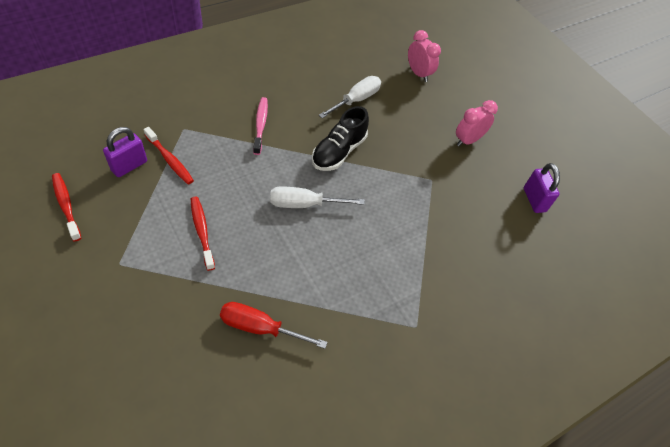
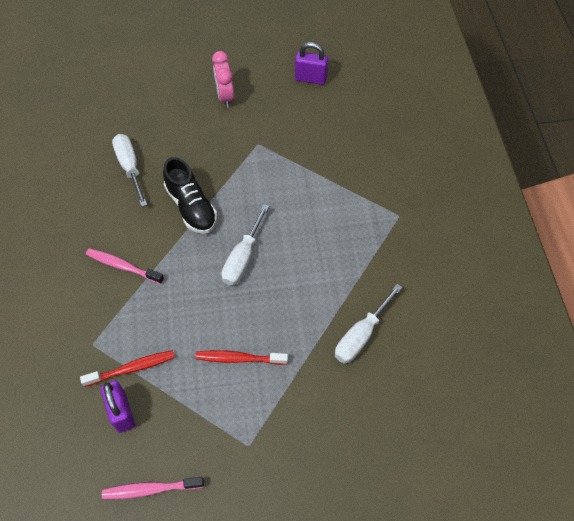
camera: 60 degrees left, 5 degrees up
red toothbrush [52,173,81,241] -> pink toothbrush [102,477,204,499]
red screwdriver [220,302,328,349] -> white screwdriver [335,284,402,363]
pink clock [408,30,441,82] -> none

